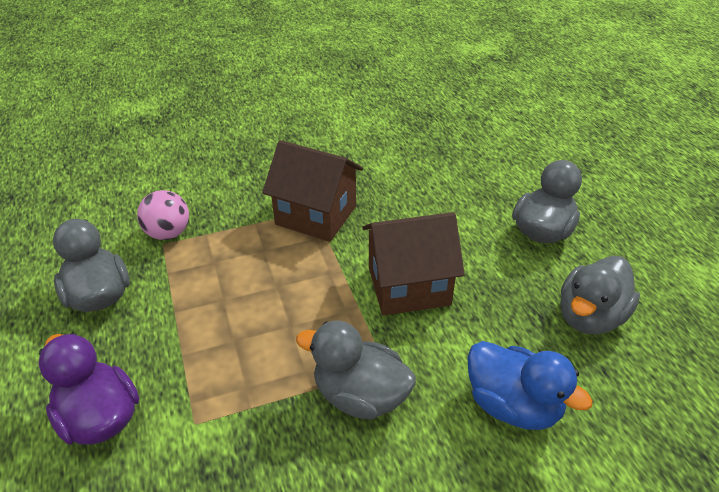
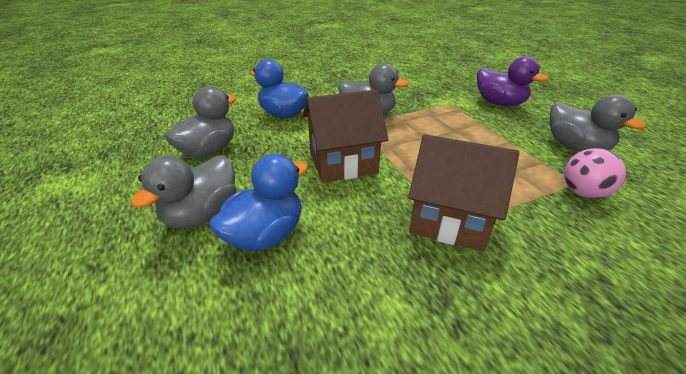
camera: 175 degrees right, 5 degrees down
none -> blue duck [209,154,308,251]

